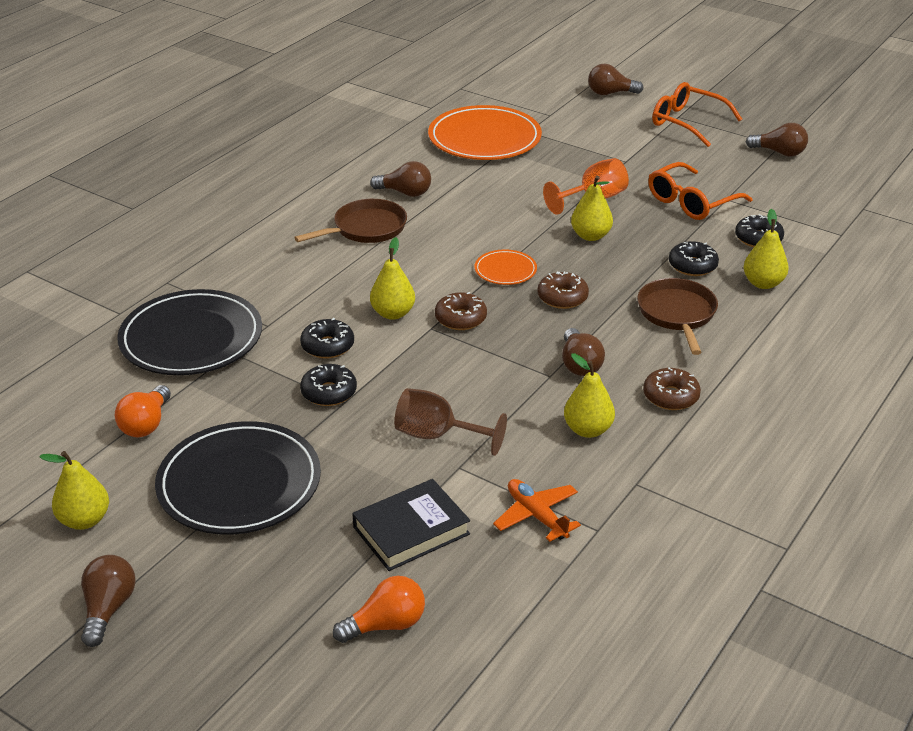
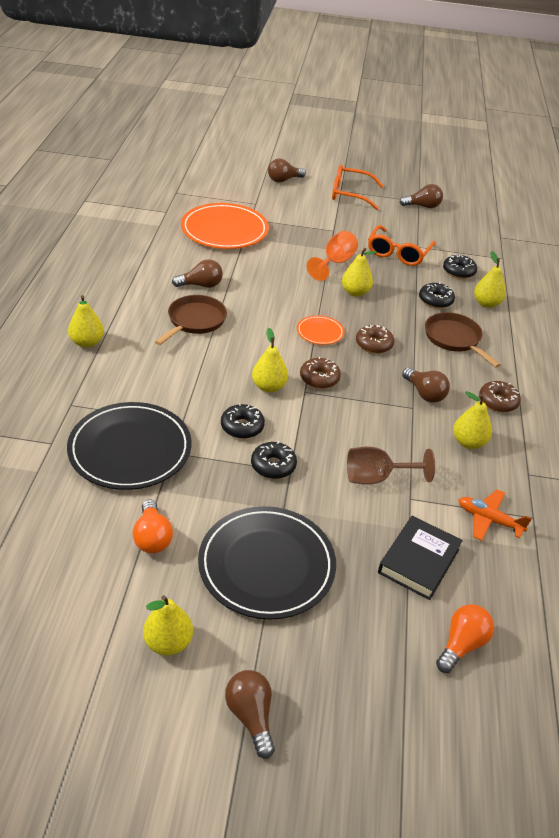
camera: 30 degrees left, 5 degrees up
none -> yellow pear [68,295,104,348]

